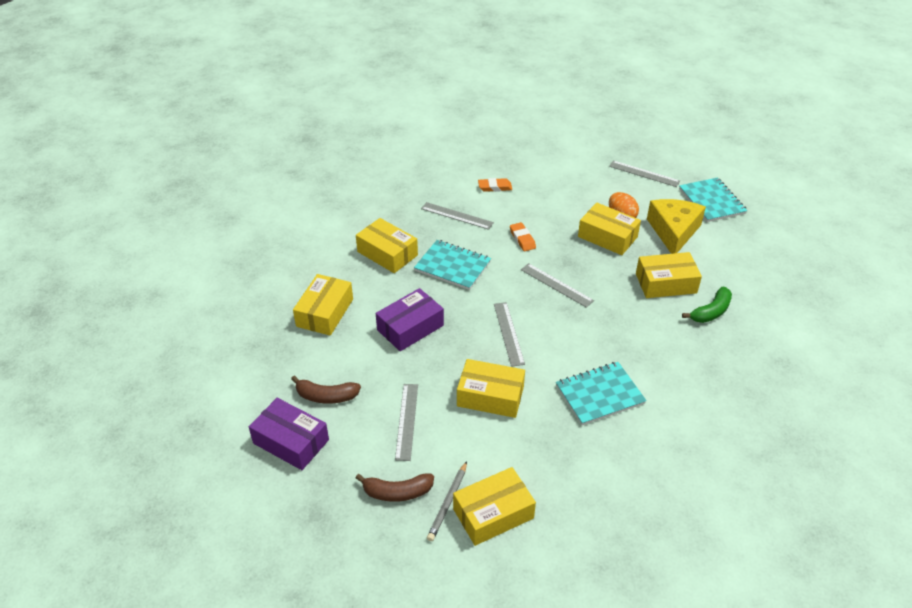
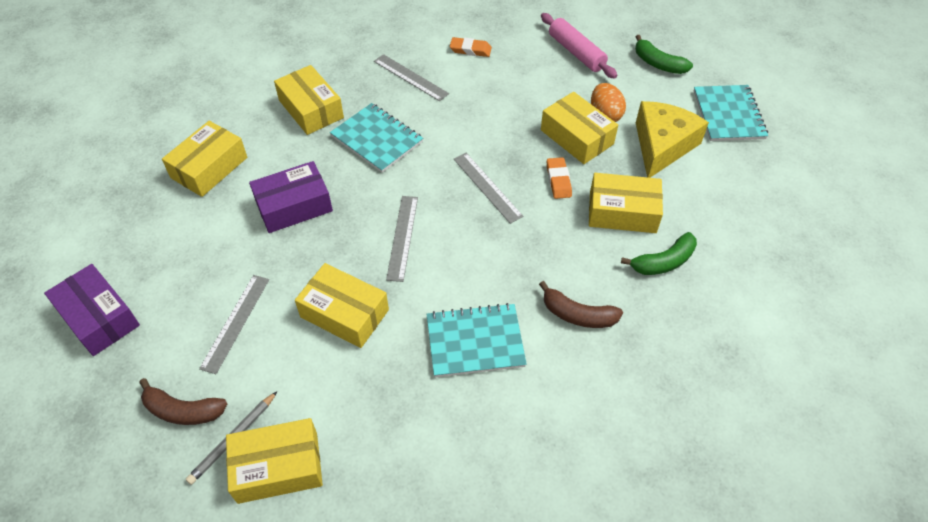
camera: 15 degrees right, 10 degrees up
brown banana [291,376,361,404] -> brown banana moved to [539,281,623,328]
orange eraser [510,222,536,251] -> orange eraser moved to [547,157,572,199]
grey ruler [609,160,680,187] -> green banana [635,35,693,74]
none -> pink rolling pin [541,13,617,79]

